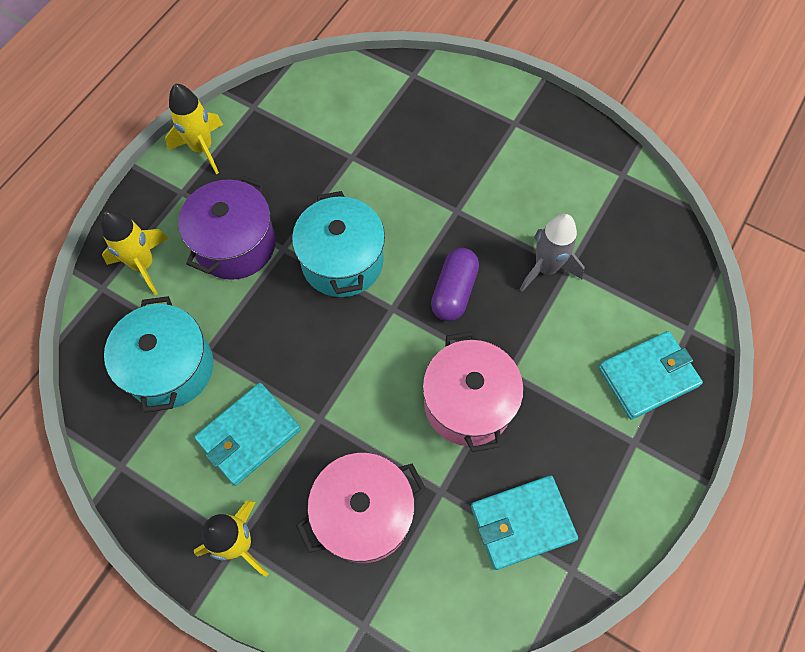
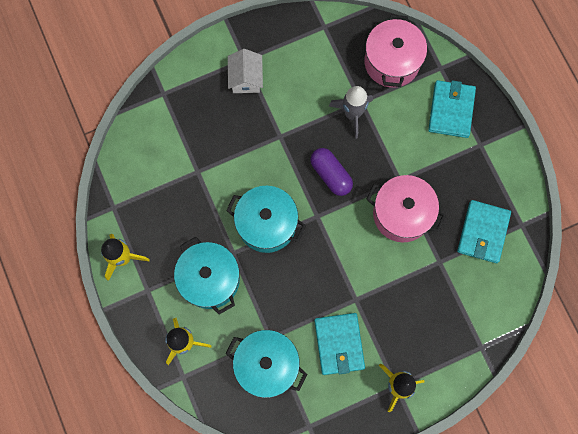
camera: 55 degrees left, 10 degrees up
purple pot [178,176,276,280] -> turquoise pot [174,237,240,314]
pink pot [296,453,426,563] -> pink pot moved to [364,15,427,88]
none -> white house [228,49,263,93]

